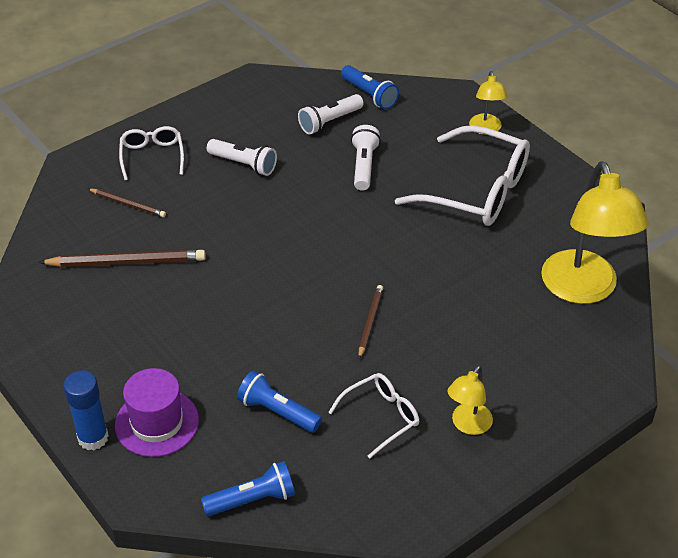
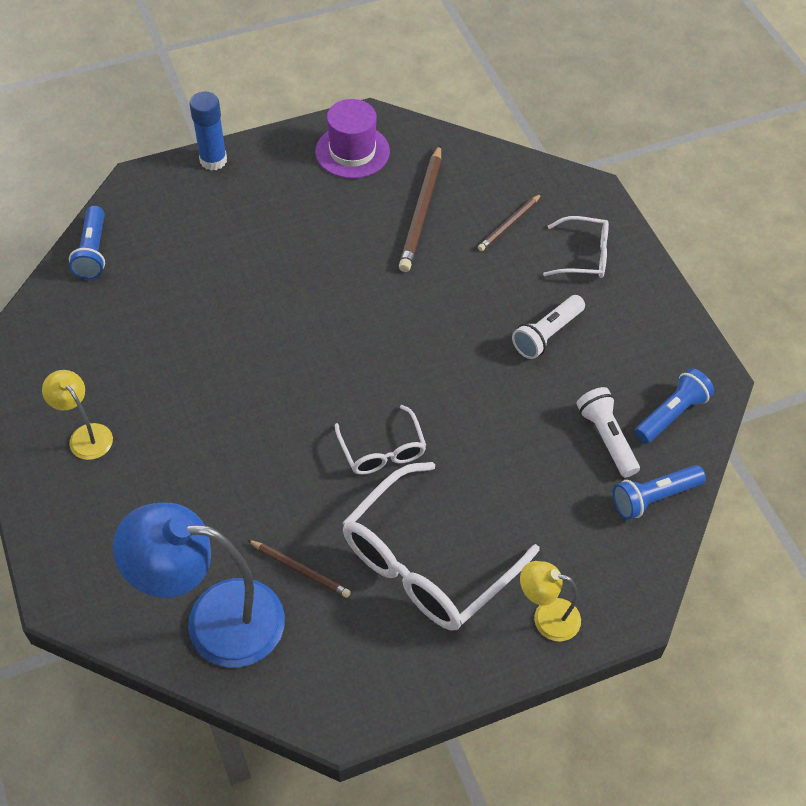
camera: 105 degrees right, 10 degrees up
purple hat [115,368,199,457] -> purple hat moved to [315,99,390,179]
blue flashlight [237,371,322,433] -> blue flashlight moved to [635,368,714,443]
white glasses [328,373,419,459] -> white glasses moved to [335,405,426,475]
white flashlight [351,125,381,191] -> none
brown pencil [359,285,383,359] -> brown pencil moved to [248,540,351,598]
yellow lamp [541,161,649,304] -> blue lamp [113,503,285,667]

